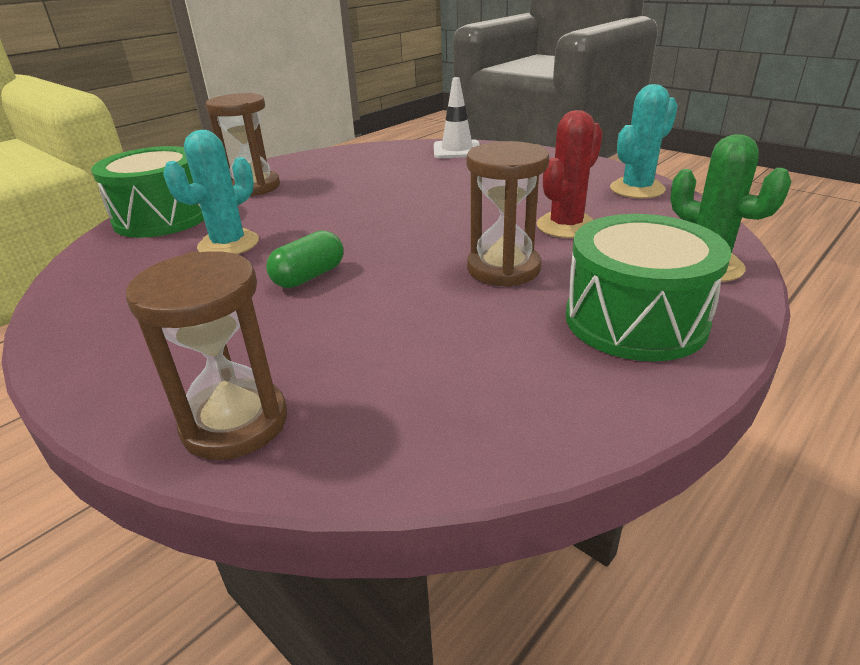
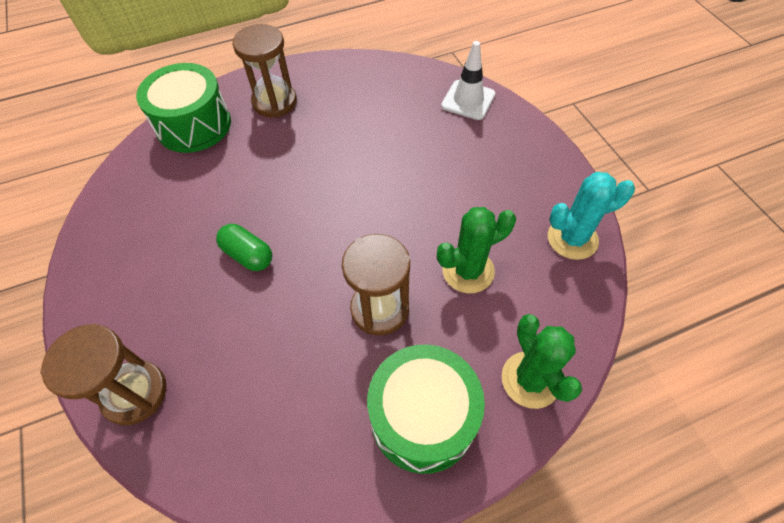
camera: 25 degrees right, 25 degrees up
turquoise cactus [163,130,259,254] -> none
green capsule [266,230,343,288] -> green capsule turned 60 degrees clockwise [216,224,272,271]
red cactus [536,110,603,238] -> green cactus [437,207,516,293]

